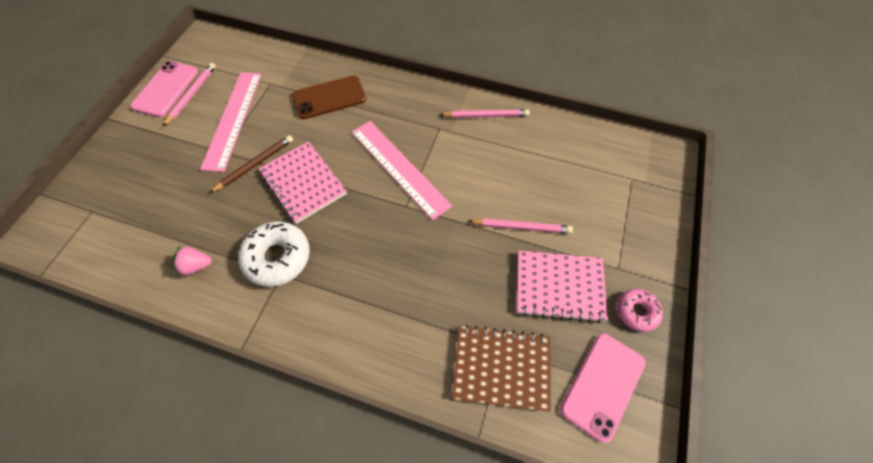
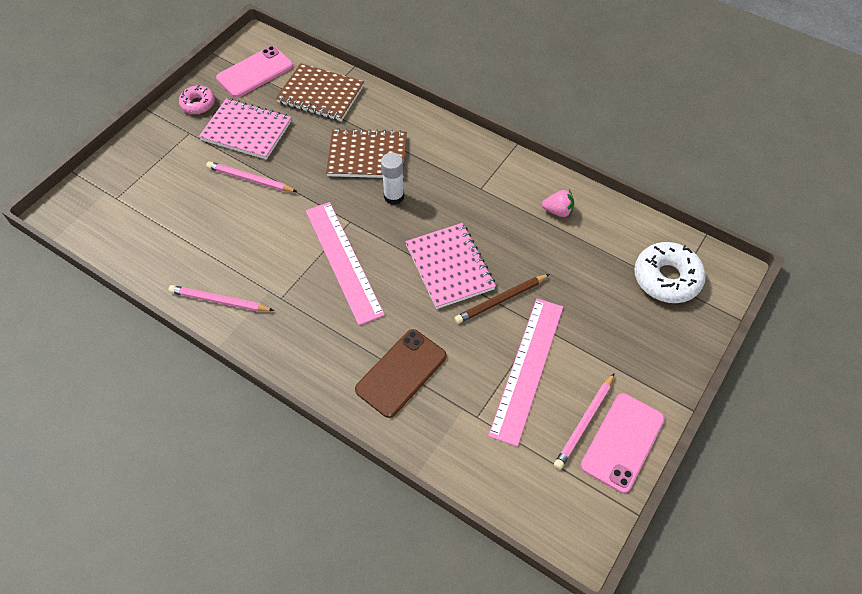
camera: 165 degrees left, 5 degrees down
white donut [238,221,310,287] -> white donut moved to [634,242,706,303]
brown phone [292,75,366,119] -> brown phone turned 45 degrees counterclockwise [355,329,446,418]
none -> brown notebook [326,128,407,178]
none -> white glue stick [381,153,404,205]

